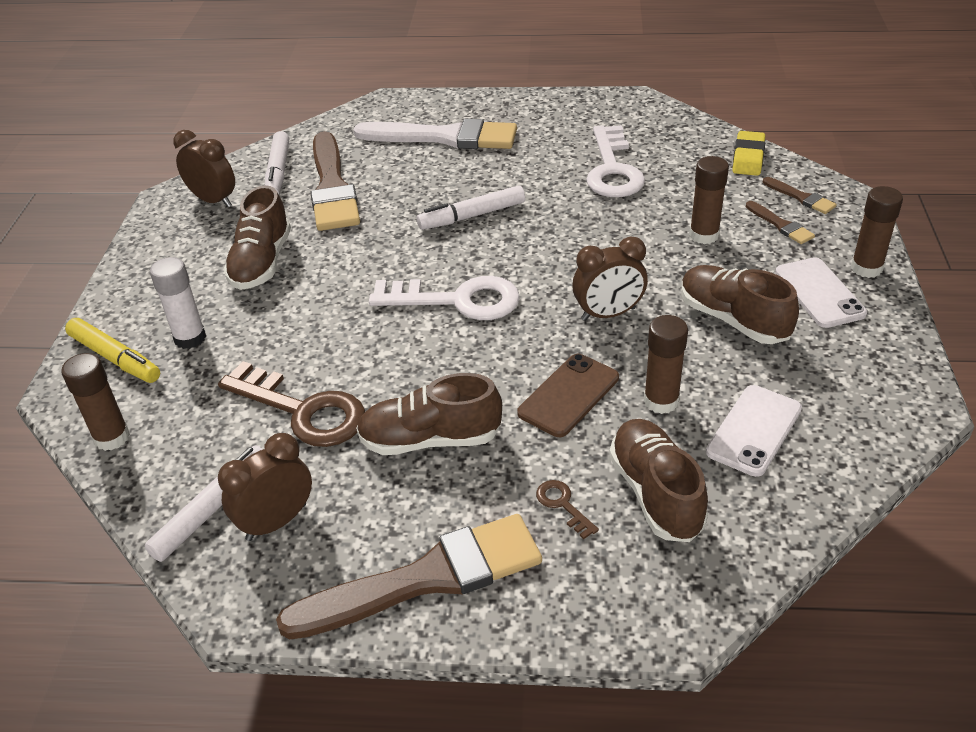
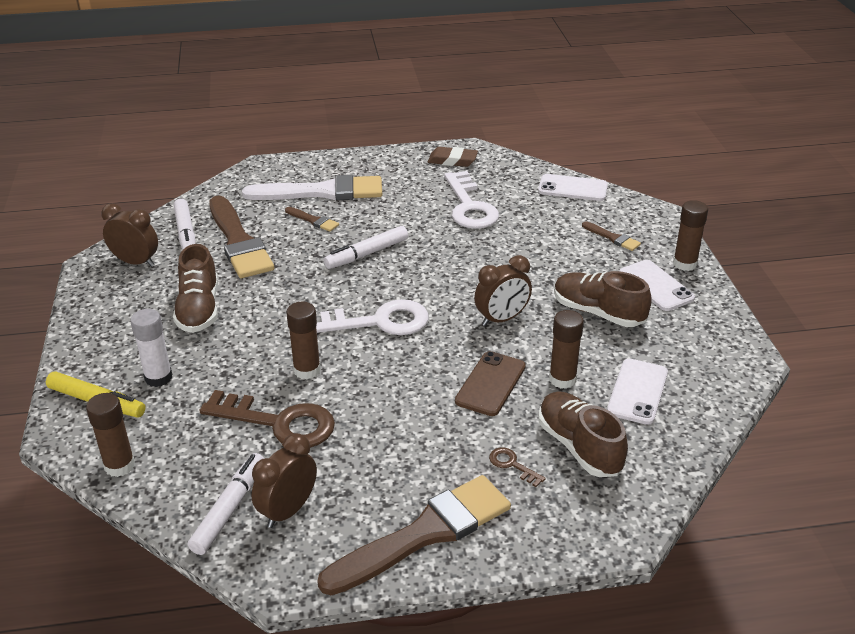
camera: 15 degrees left, 5 degrees down
brown shoe [356,373,502,455] -> none
brown glue stick [689,156,729,244] -> brown glue stick moved to [286,302,321,379]
yellow eraser [732,131,765,176] -> white phone [538,174,608,201]
brown brush [763,177,837,214] -> brown brush moved to [285,207,339,232]
none -> brown eraser [428,147,478,167]

